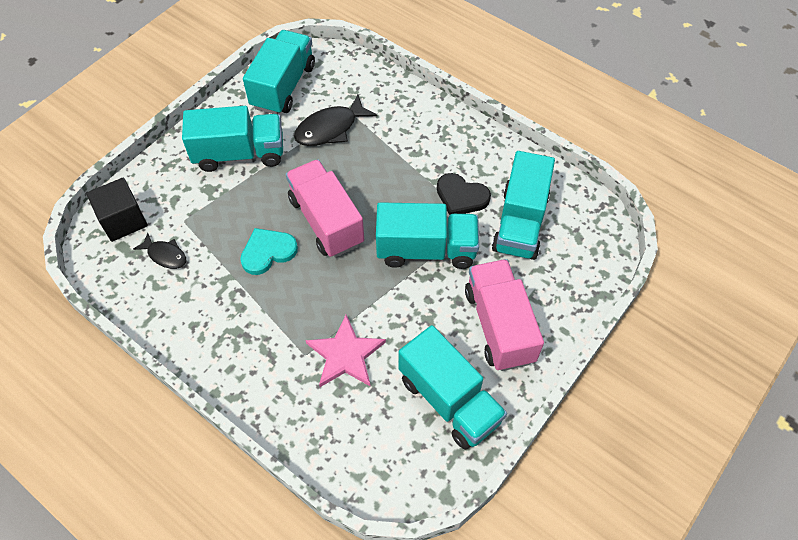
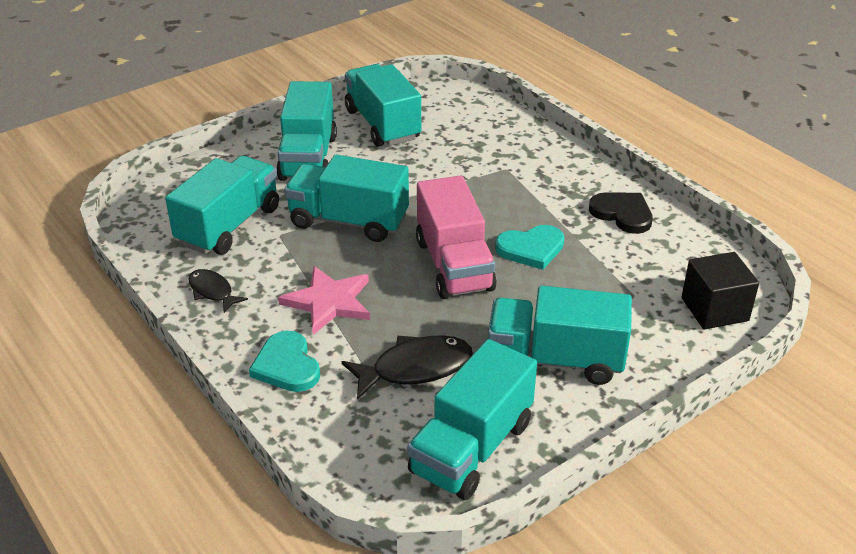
camera: 165 degrees left, 20 degrees down
black fish [133,233,186,269] -> black fish moved to [188,269,248,313]
pink star [305,315,386,387] -> pink star moved to [278,266,370,335]
black heart [437,173,491,215] -> black heart moved to [589,192,653,234]
pink truck [465,259,544,371] -> turquoise truck [276,81,337,181]
none -> turquoise heart [249,331,320,392]

